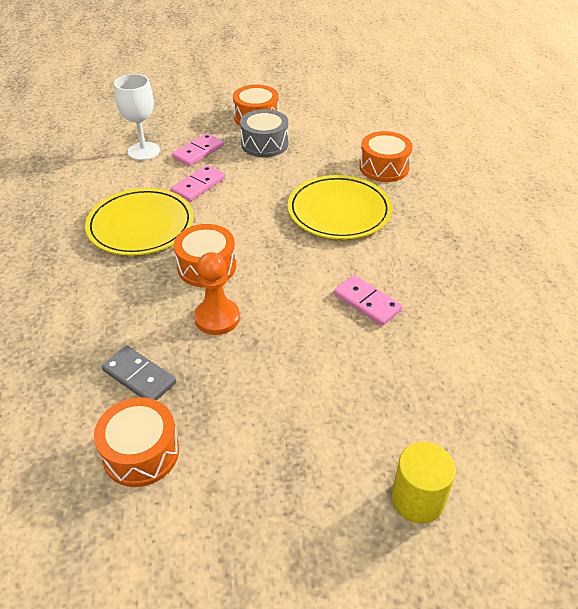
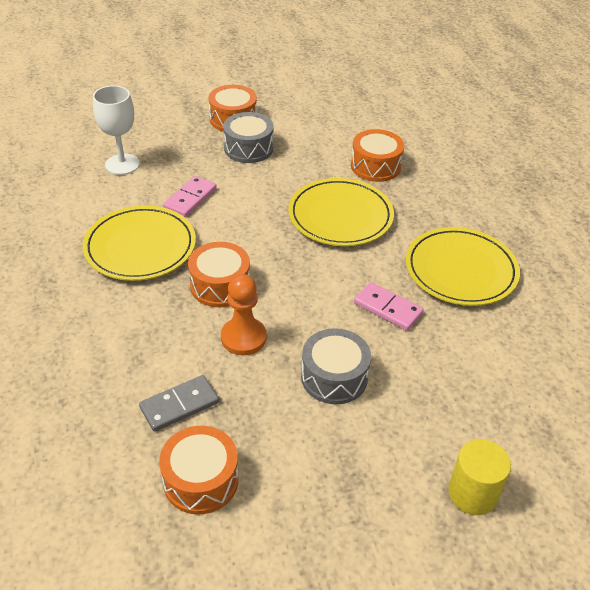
camera: 10 degrees left, 0 degrees up
grey domino [101,346,176,400] -> grey domino turned 60 degrees counterclockwise [139,375,219,432]
pink domino [172,133,224,166] -> none
none -> grey drum [301,328,371,404]
none -> yellow plate [406,227,520,306]

